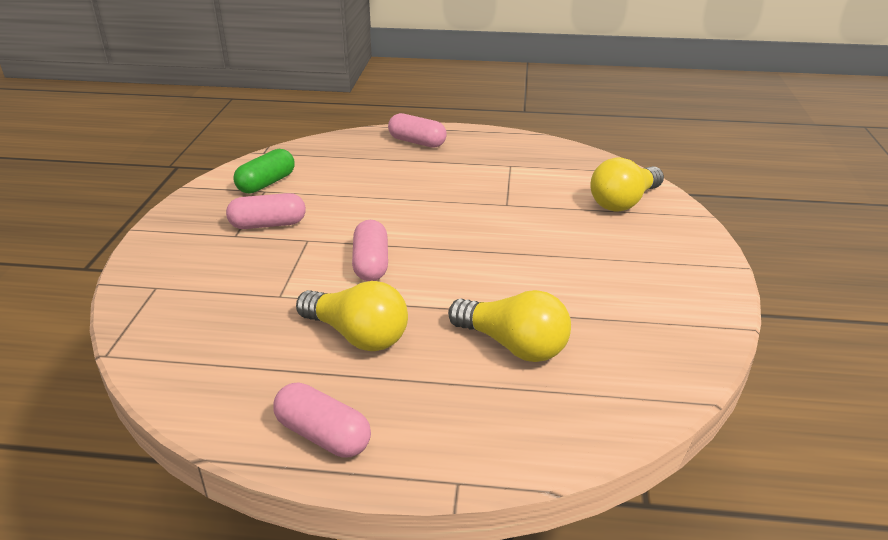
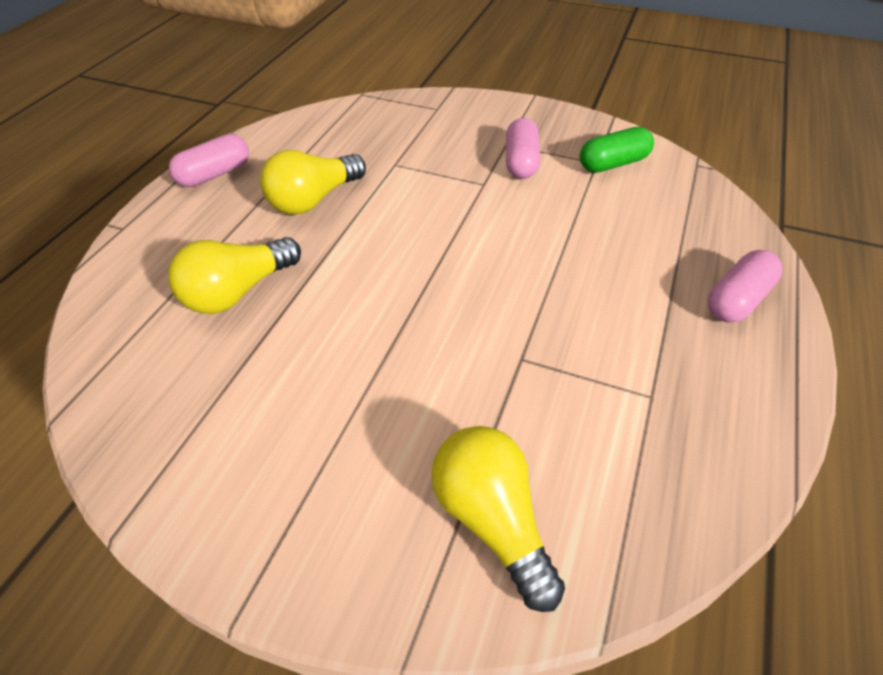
camera: 105 degrees right, 15 degrees up
green capsule [233,149,295,194] -> green capsule turned 75 degrees counterclockwise [580,127,654,173]
pink capsule [352,220,388,281] -> none

